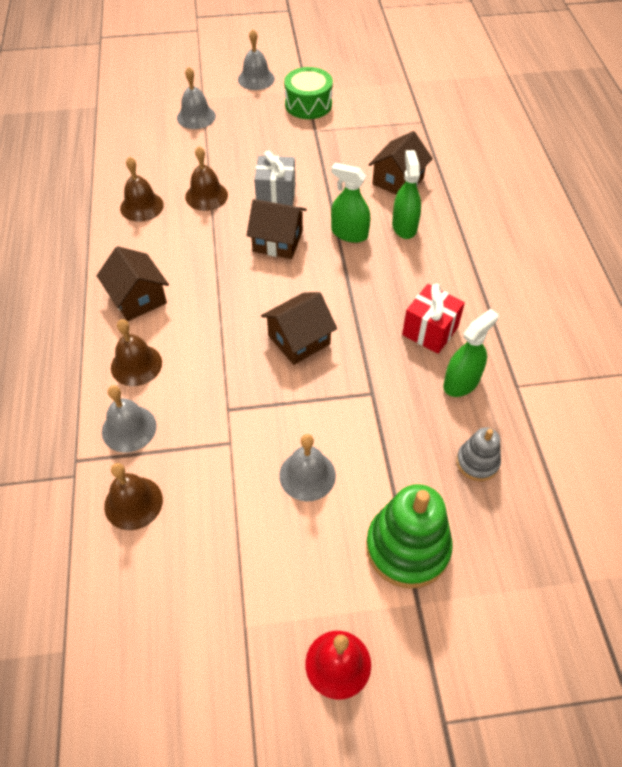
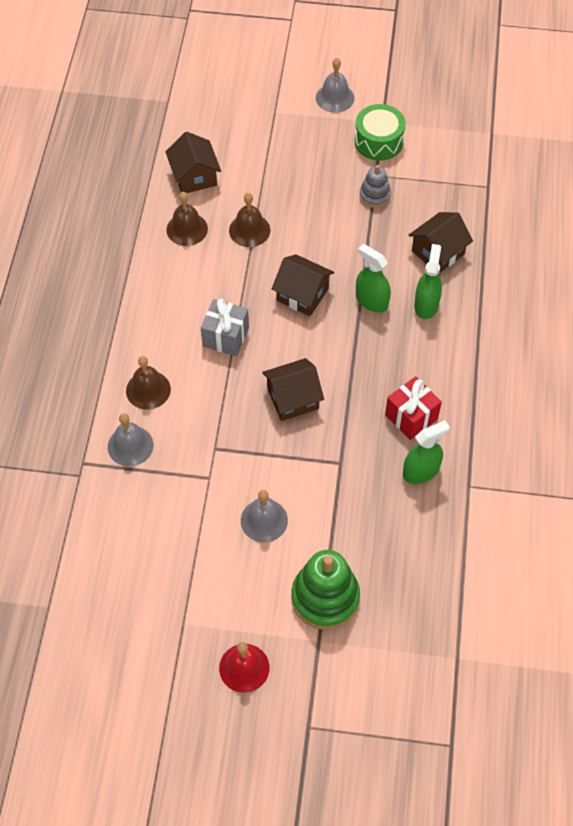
camera: 15 degrees right, 5 degrees up
brown house [97,246,169,321] -> brown house moved to [165,132,221,193]
brown bell [104,463,163,530] -> none
grey bell [177,67,216,129] -> none
grey gift [254,151,295,206] -> grey gift moved to [201,298,249,356]
grey stacking toy [456,427,501,481] -> grey stacking toy moved to [359,165,391,208]

